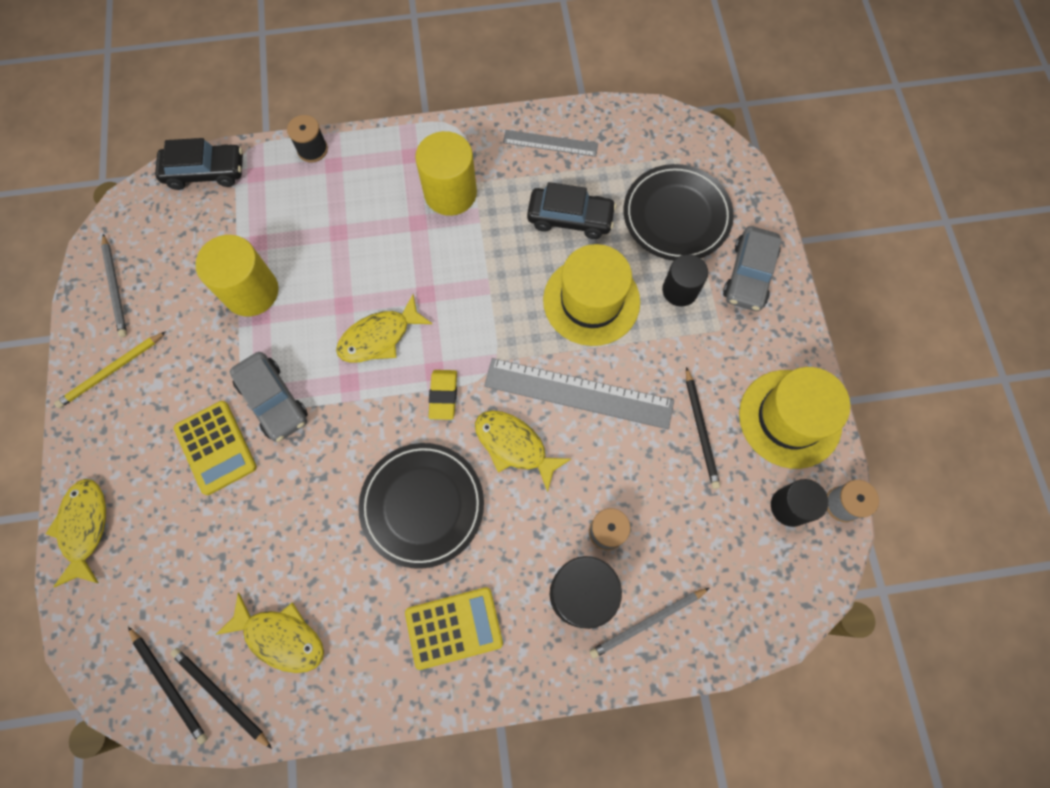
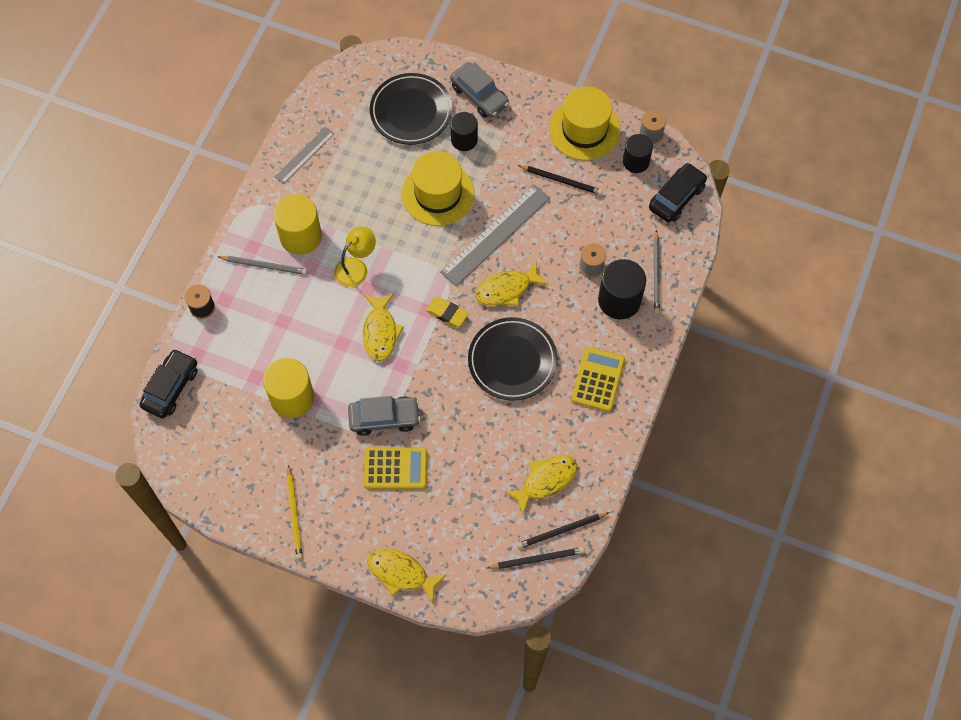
camera: 60 degrees left, 5 degrees down
grey pencil [101,234,127,337] -> grey pencil moved to [218,256,307,275]
black car [527,182,617,239] -> black car moved to [649,163,707,222]
none -> yellow lamp [334,227,376,287]

